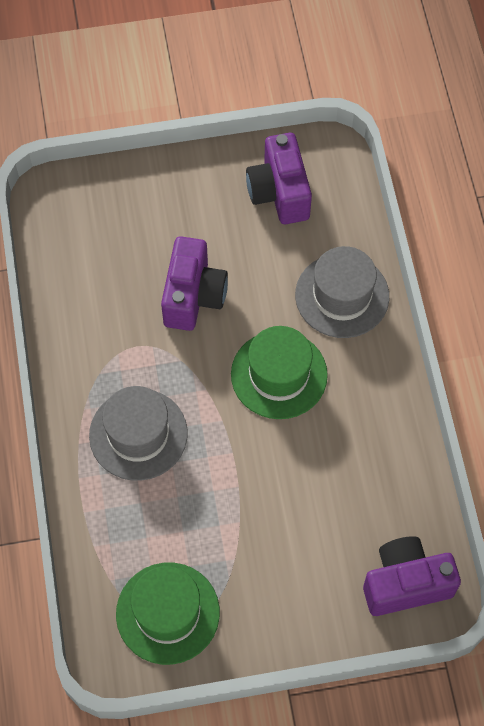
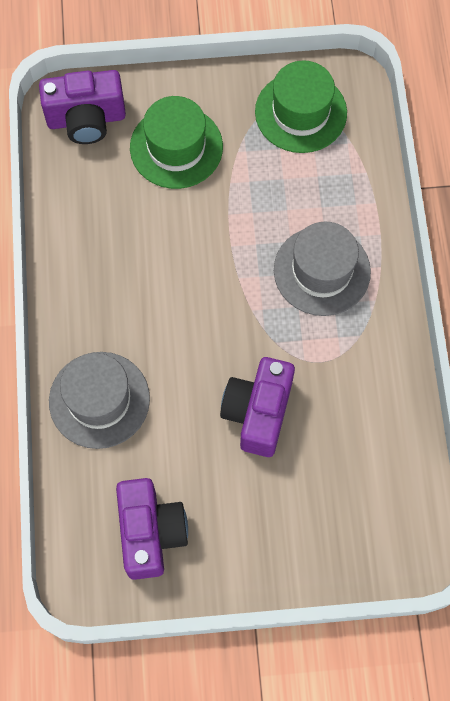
camera: 175 degrees left, 5 degrees up
green hat [231,326,328,419] -> green hat moved to [130,96,223,189]

